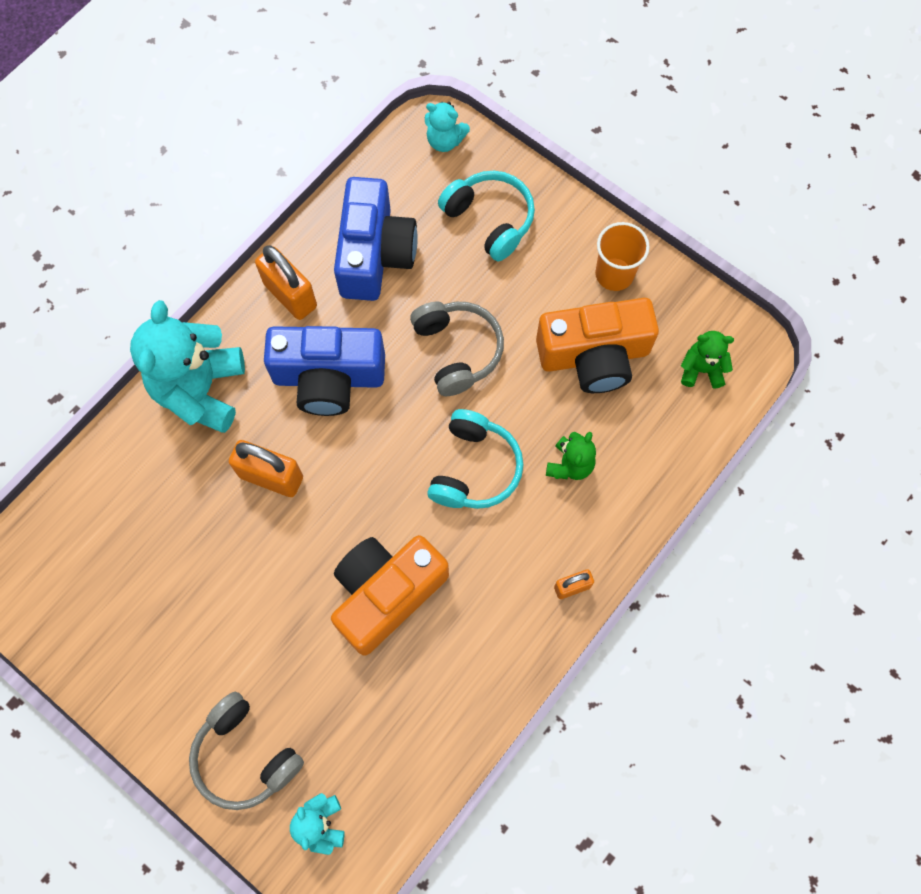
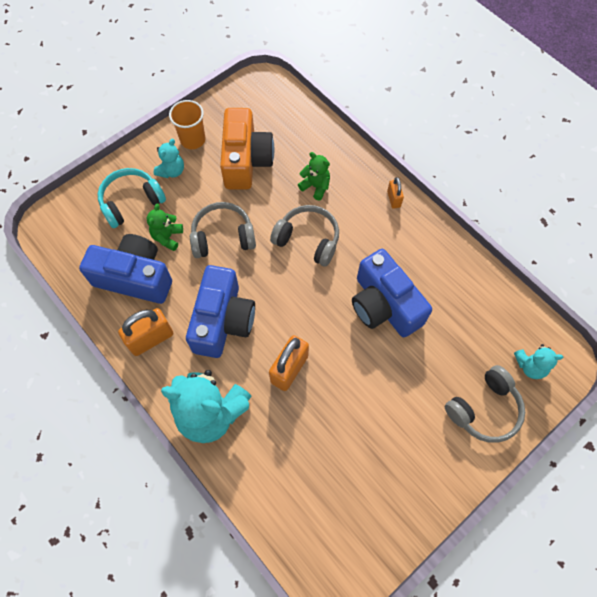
camera: 80 degrees left, 5 degrees down
orange camera [331,535,449,656] -> blue camera [352,249,432,337]
turquoise teddy bear [425,102,470,152] -> turquoise teddy bear moved to [154,139,184,178]
turquoise headphones [427,409,523,509] -> grey headphones [270,205,339,266]
green teddy bear [681,331,734,389] -> green teddy bear moved to [146,204,183,251]

